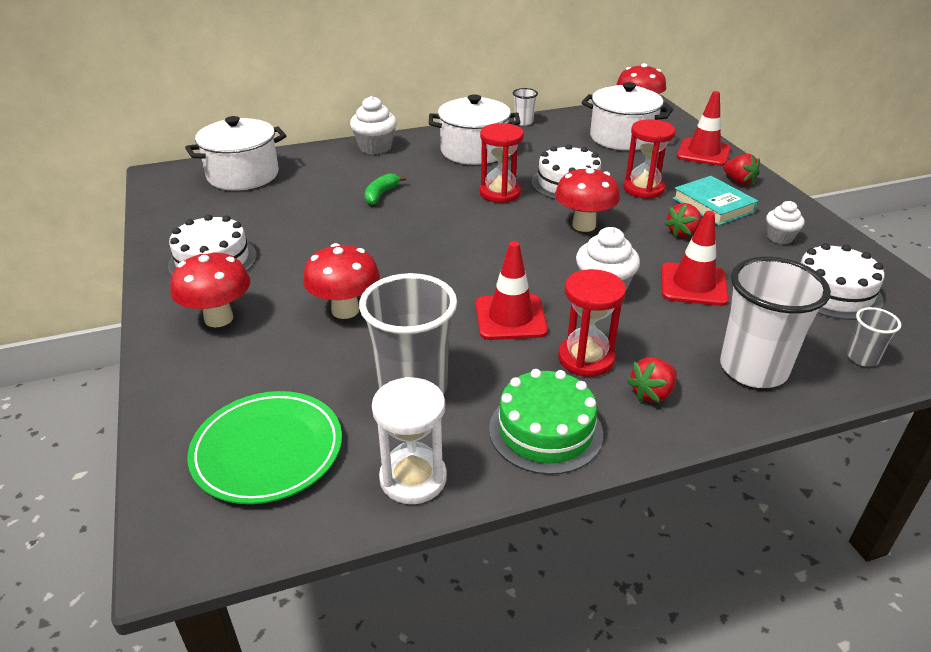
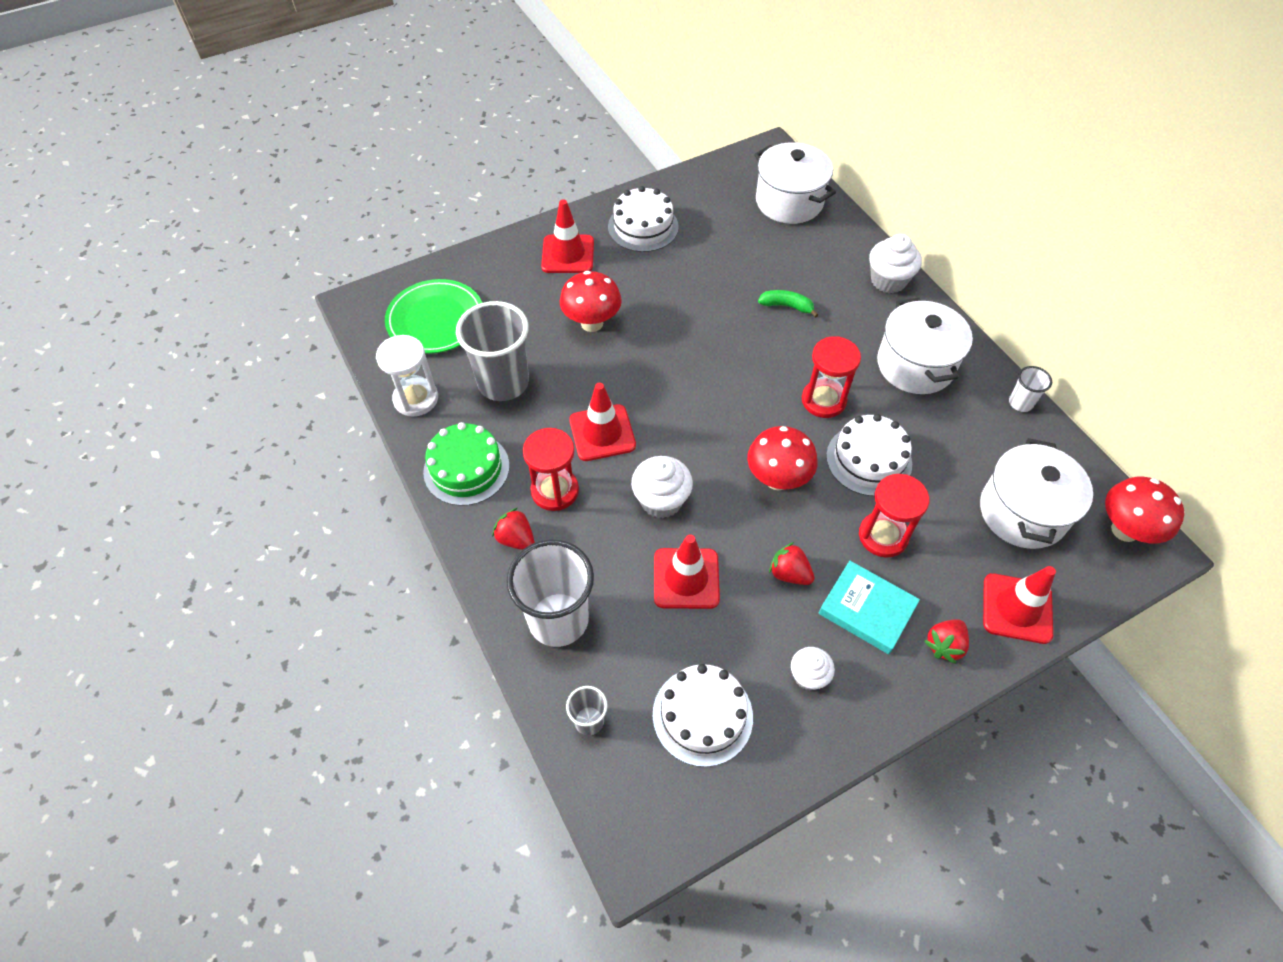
camera: 80 degrees right, 20 degrees up
red mushroom [170,250,250,327] -> red traffic cone [541,199,594,273]
turquoise book [673,176,758,226] -> turquoise book turned 75 degrees clockwise [819,561,920,654]

